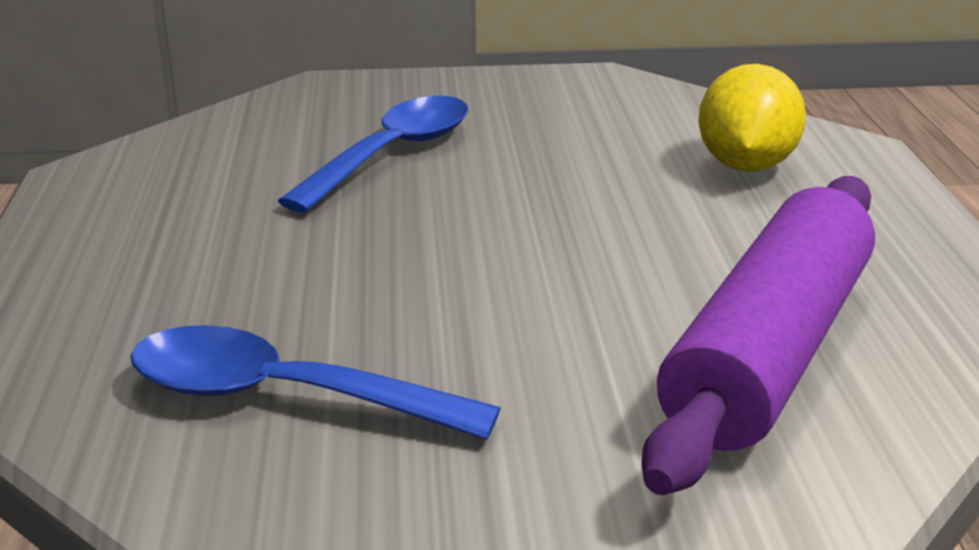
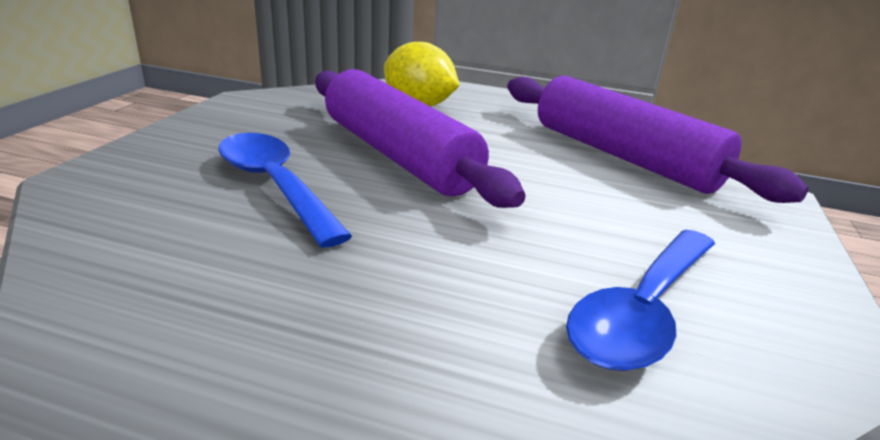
camera: 70 degrees left, 0 degrees up
none -> purple rolling pin [315,69,526,208]

